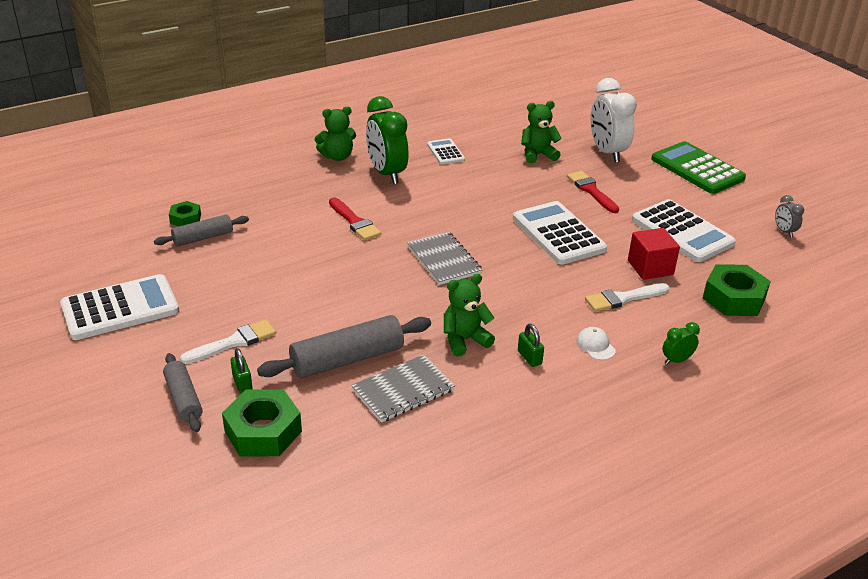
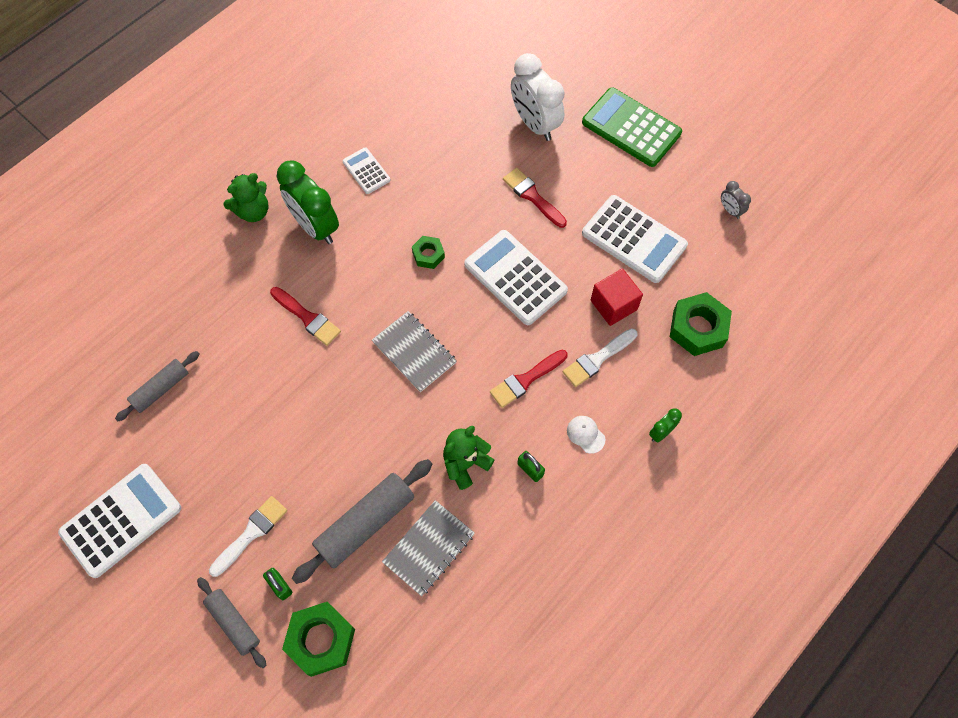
camera: 15 degrees left, 30 degrees up
green nut [169,201,201,227] -> green nut moved to [412,236,445,269]
green teddy bear [521,101,562,164] -> none
none -> red brush [490,350,568,408]

